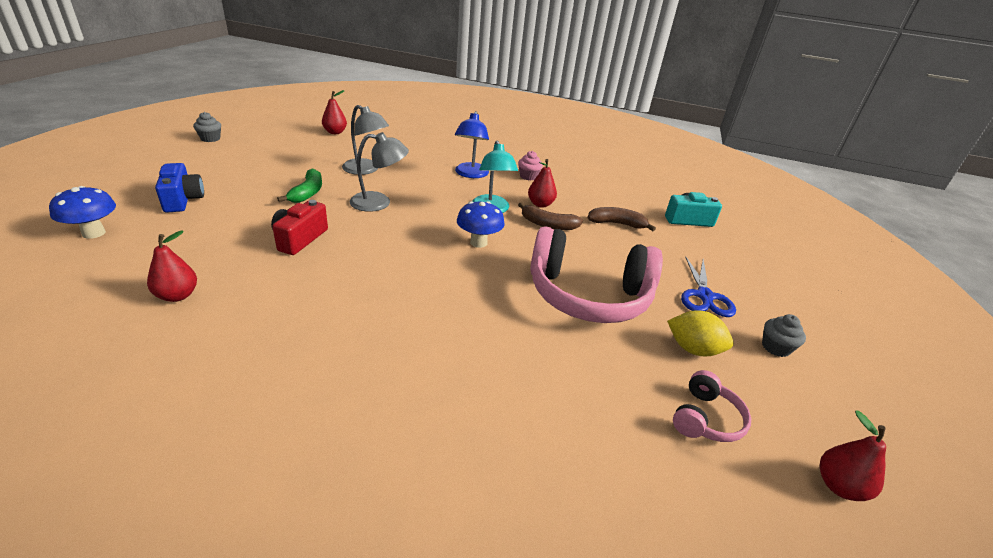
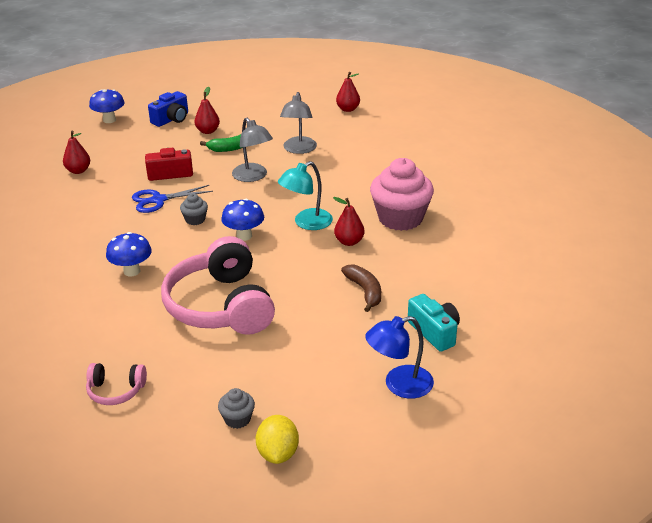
camera: 65 degrees right, 0 degrees up
grey cupcake [193,112,221,142] -> grey cupcake moved to [180,194,208,225]
blue lamp [455,111,489,178] -> blue lamp moved to [365,316,434,399]
pink cupcake [518,151,543,180] -> pink cupcake [370,158,434,231], size x2.25
brown banana [518,202,583,230] -> none
yellow lemon [667,310,734,356] -> yellow lemon moved to [256,415,299,464]
blue scissors [681,256,736,317] -> blue scissors moved to [132,185,213,213]
red pear [820,411,886,501] -> red pear moved to [194,87,220,134]
none -> blue mushroom [106,232,152,276]

